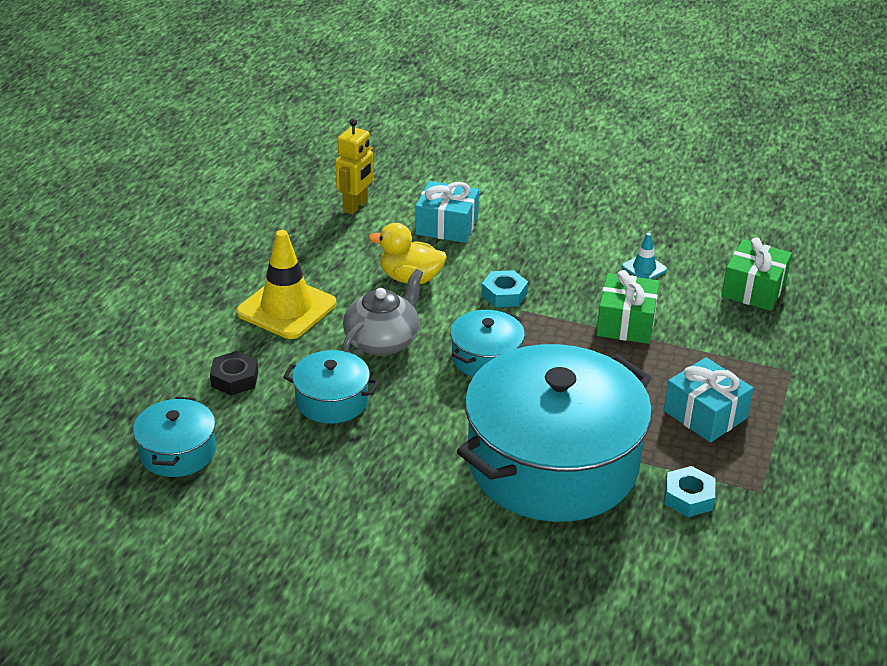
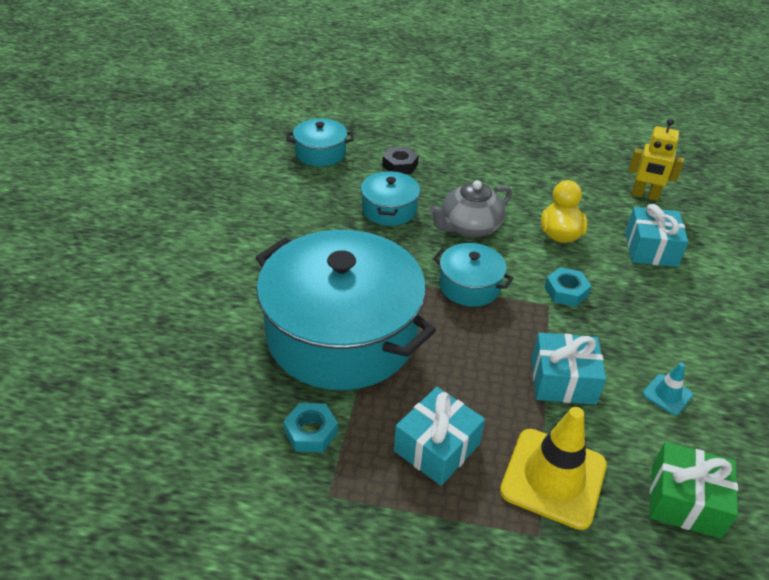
camera: 80 degrees right, 5 degrees up
yellow traffic cone [236,230,336,339] -> yellow traffic cone moved to [500,407,607,530]
grey teapot [342,269,423,356] -> grey teapot turned 120 degrees clockwise [429,180,512,237]
green gift [596,270,660,344] -> turquoise gift [532,333,606,405]

